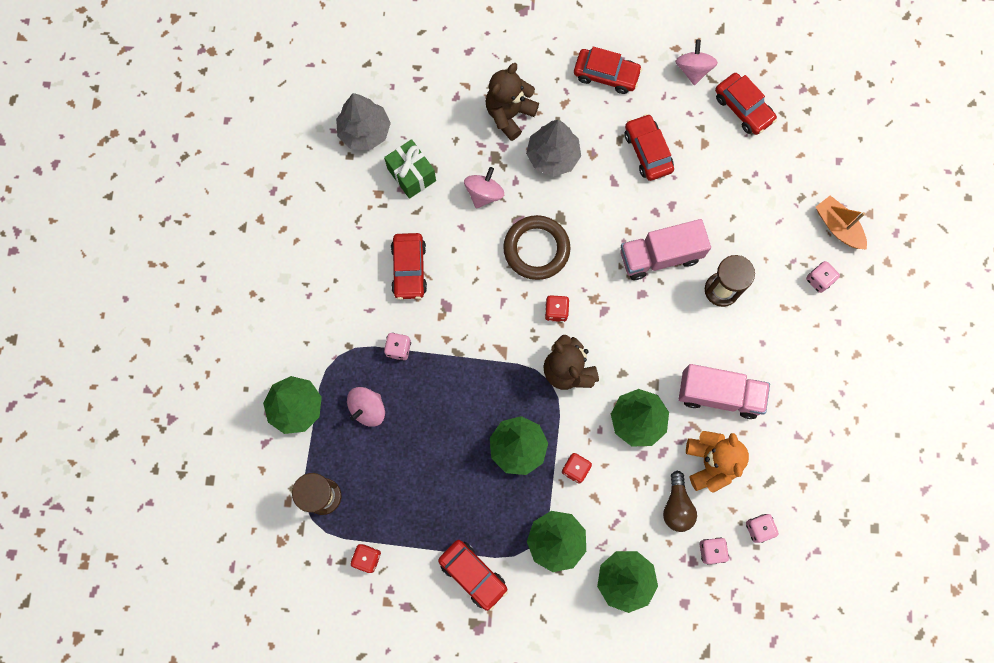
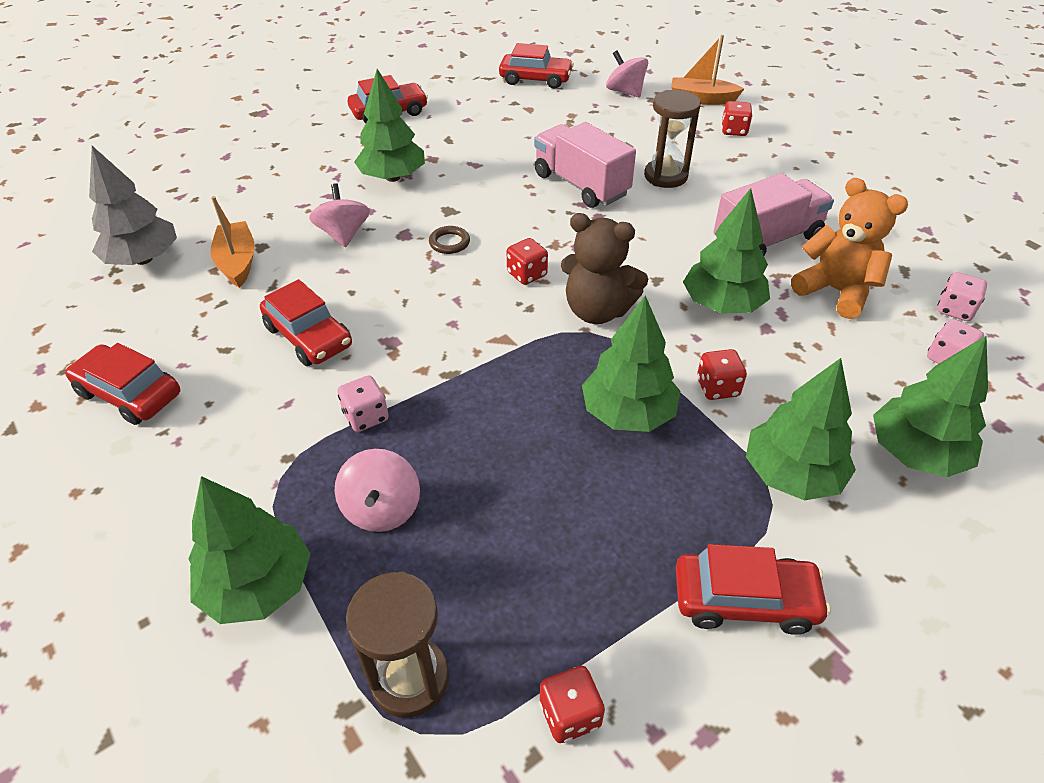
camera: 40 degrees left, 30 degrees down
green gift [384,139,436,199] -> orange boat [210,196,255,288]
brown teddy bear [485,63,539,141] -> none
brown ring [503,215,571,280] -> brown ring [429,226,470,254], size x0.45
grey tree [526,120,581,177] -> green tree [354,69,425,182]
pink truck [621,219,711,280] -> pink truck turned 105 degrees clockwise [534,122,636,208]
red car [625,114,674,181] -> red car moved to [65,343,180,425]
brown light bulb [663,471,697,532] -> none
pink spinning top [675,40,718,85] -> pink spinning top moved to [606,50,648,98]
pink dice [806,261,840,293] -> red dice [722,101,753,136]

